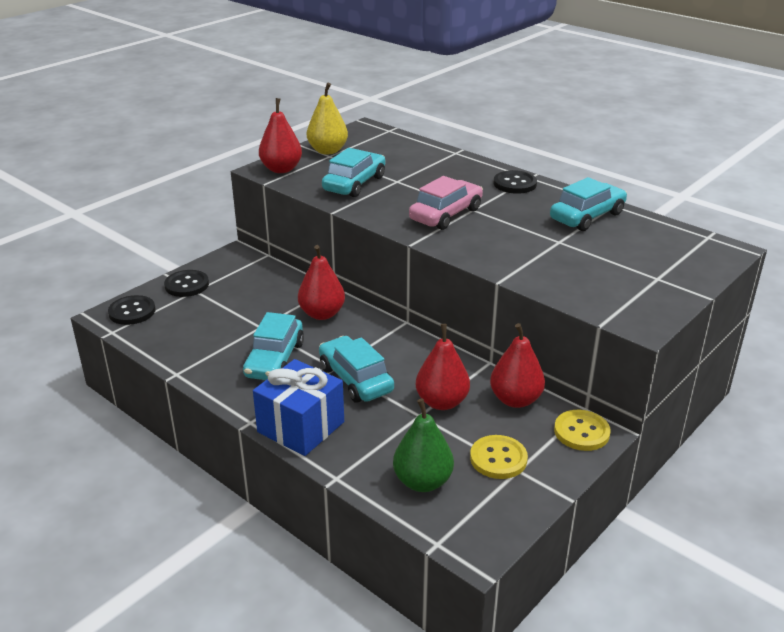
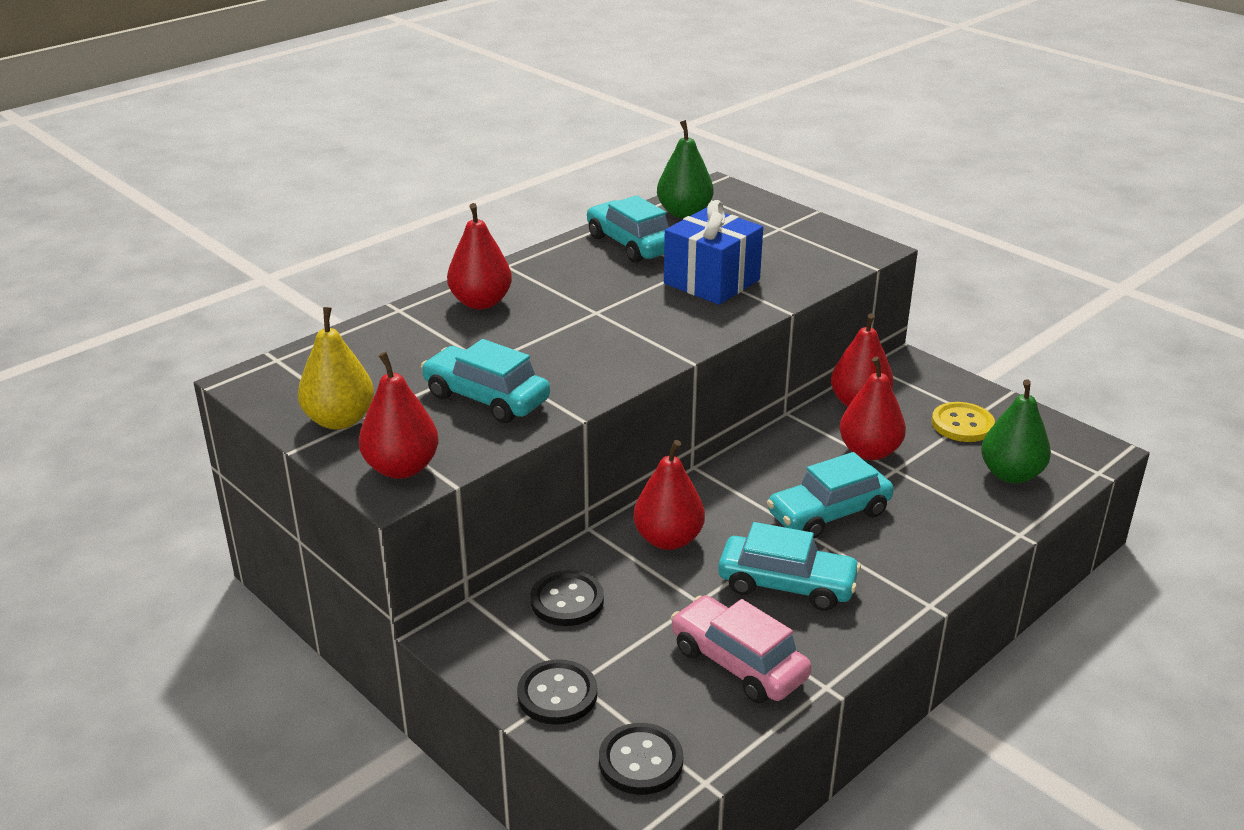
camera: 85 degrees left, 0 degrees up
blue gift [253,359,344,456] -> blue gift moved to [664,200,763,305]
pink car [409,176,483,230] -> pink car moved to [671,595,812,703]
black button [494,170,537,194] -> black button moved to [531,570,604,626]
yellow button [554,410,611,451] -> none
none -> red pear [447,203,512,309]
none -> green pear [657,120,714,218]

